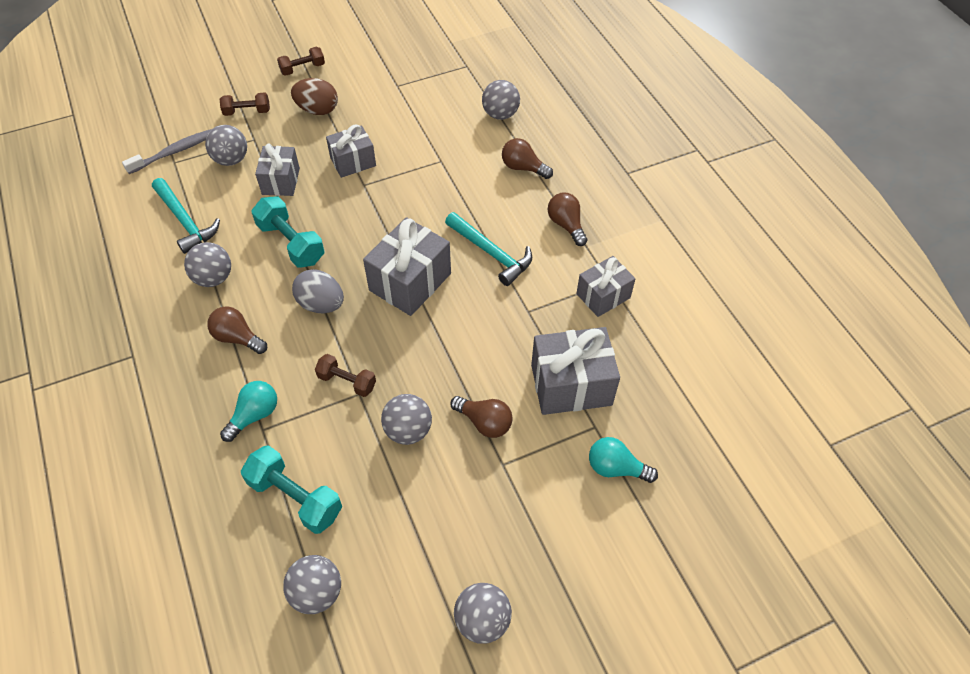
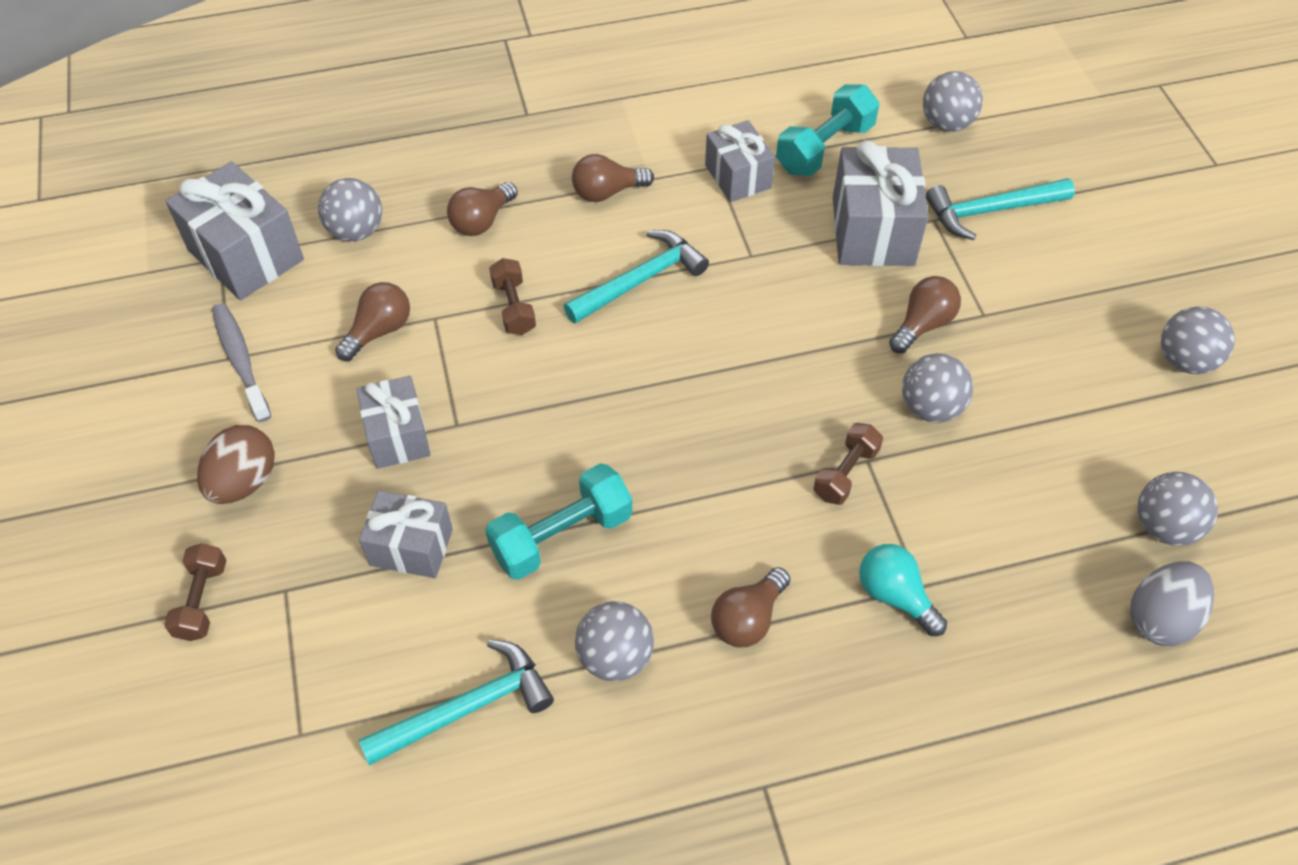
camera: 80 degrees left, 0 degrees up
grey toothbrush [122,129,211,174] -> grey toothbrush moved to [212,303,271,422]
grey ball [205,125,247,166] -> grey ball moved to [923,71,983,132]
turquoise dumbbell [241,445,342,534] -> turquoise dumbbell moved to [776,84,880,176]
brown dumbbell [277,47,325,76] -> brown dumbbell moved to [489,258,536,335]
grey egg [292,269,344,313] -> grey egg moved to [1130,561,1214,646]
grey gift [363,217,451,316] -> grey gift moved to [166,162,304,300]
turquoise light bulb [589,437,658,483] -> turquoise hammer [926,178,1075,240]
none -> brown light bulb [335,282,410,361]

